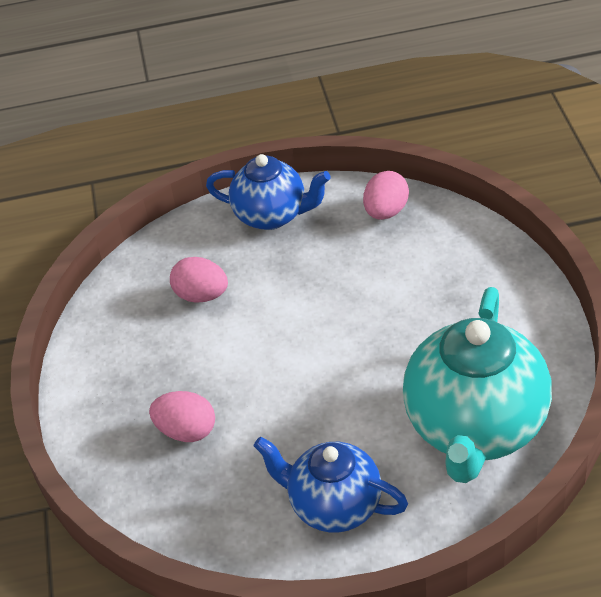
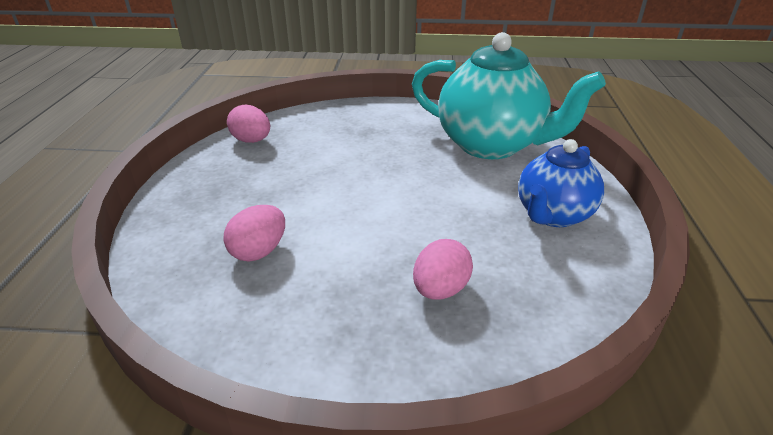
camera: 80 degrees left, 10 degrees down
blue teapot [206,154,331,230] -> none

